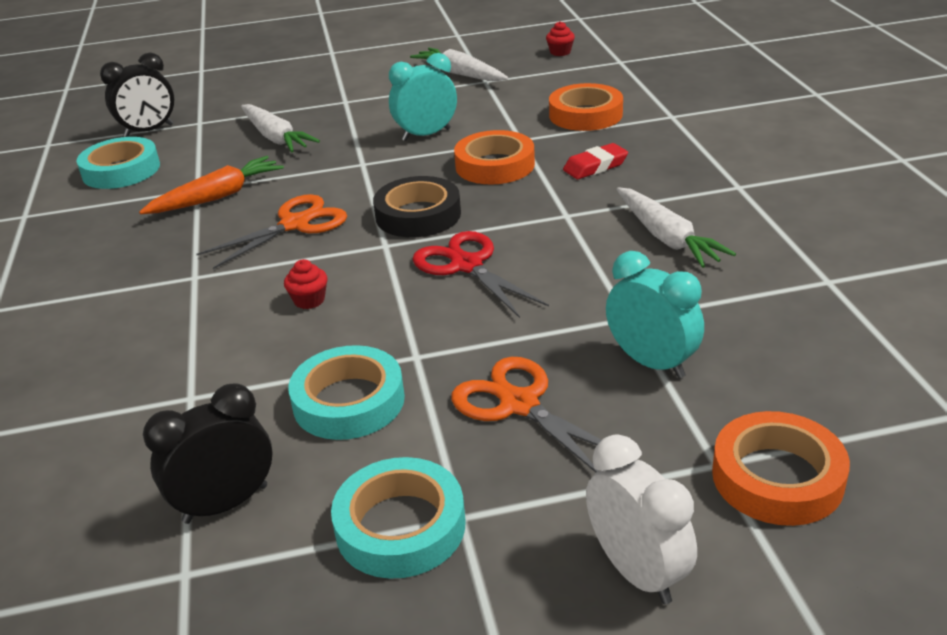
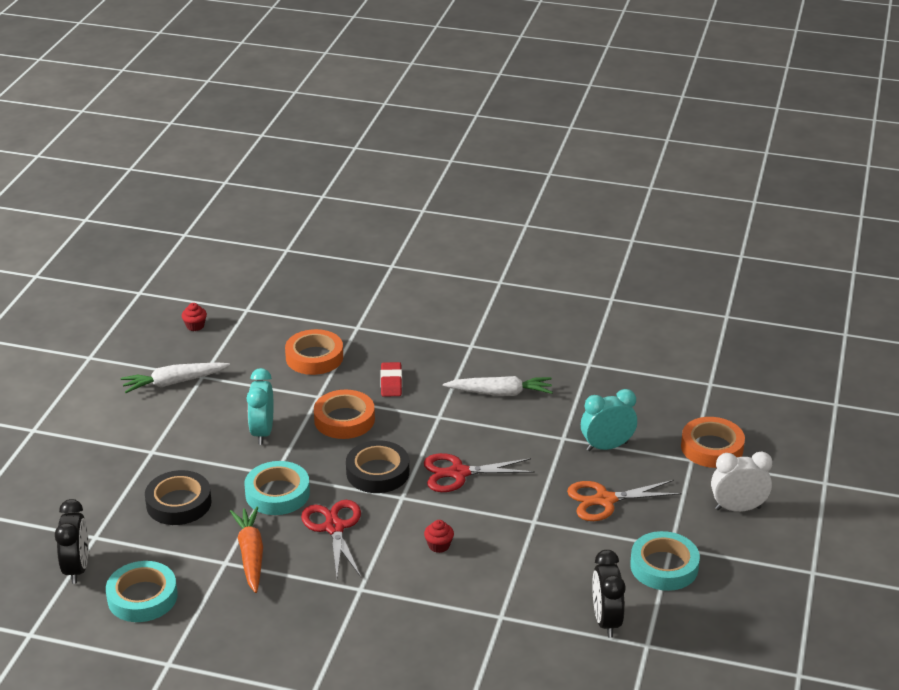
camera: 65 degrees left, 0 degrees up
orange scissors [196,194,347,269] -> red scissors [301,500,361,577]
white carrot [241,104,320,152] -> black tape [145,470,212,525]
turquoise tape [288,345,405,440] -> turquoise tape moved to [245,461,310,515]

